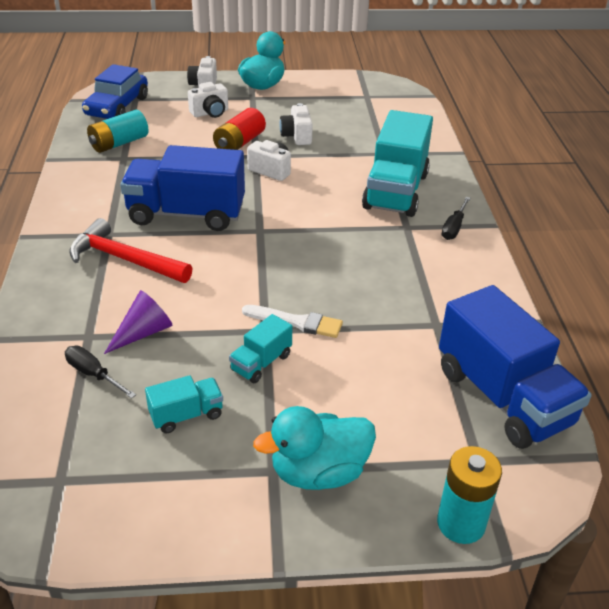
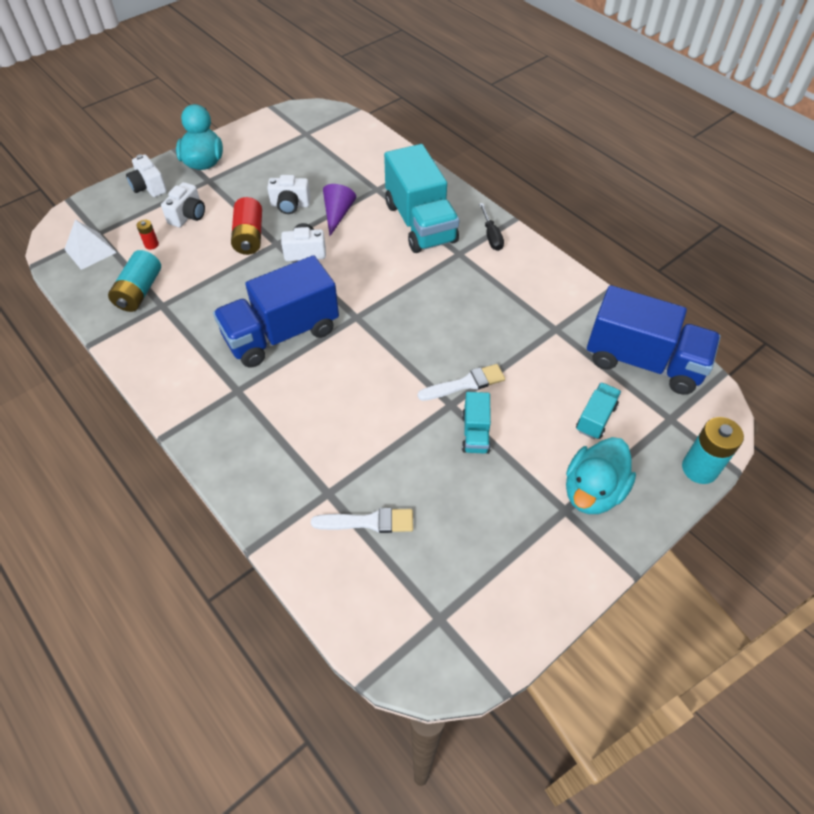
camera: 35 degrees left, 15 degrees up
black screwdriver [65,346,136,399] -> white brush [311,508,413,533]
red hammer [69,218,193,283] -> none
blue car [82,64,148,119] -> white pyramid [64,220,117,270]
purple cone [104,290,173,354] -> purple cone moved to [323,184,356,236]
turquoise truck [145,375,223,433] -> turquoise truck moved to [576,382,621,439]
white camera [279,103,313,145] -> white camera turned 45 degrees counterclockwise [267,175,310,214]
none -> red battery [137,220,159,250]

